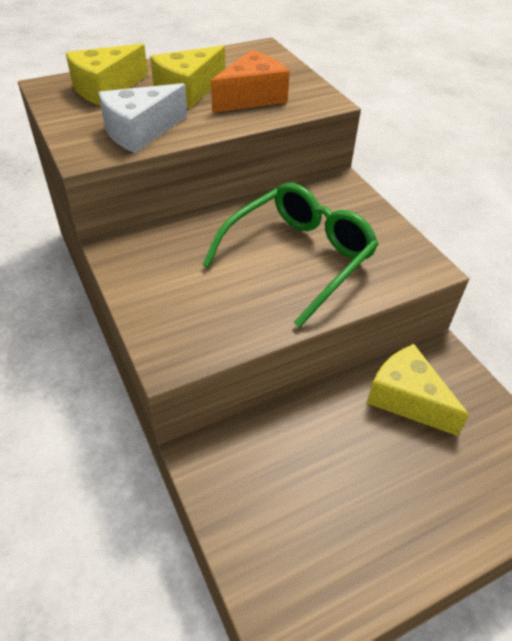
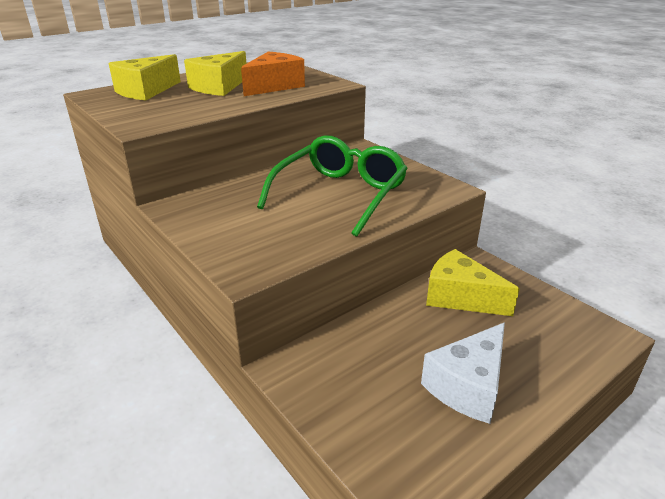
camera: 10 degrees left, 15 degrees down
white cheese [98,83,187,153] -> white cheese moved to [421,323,505,424]

